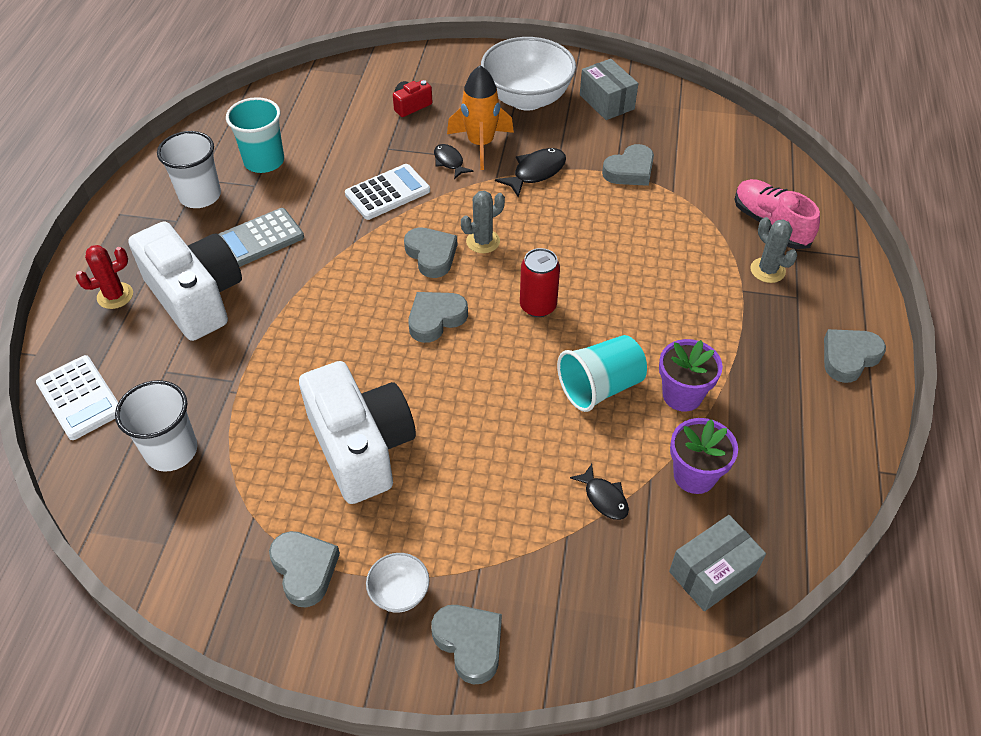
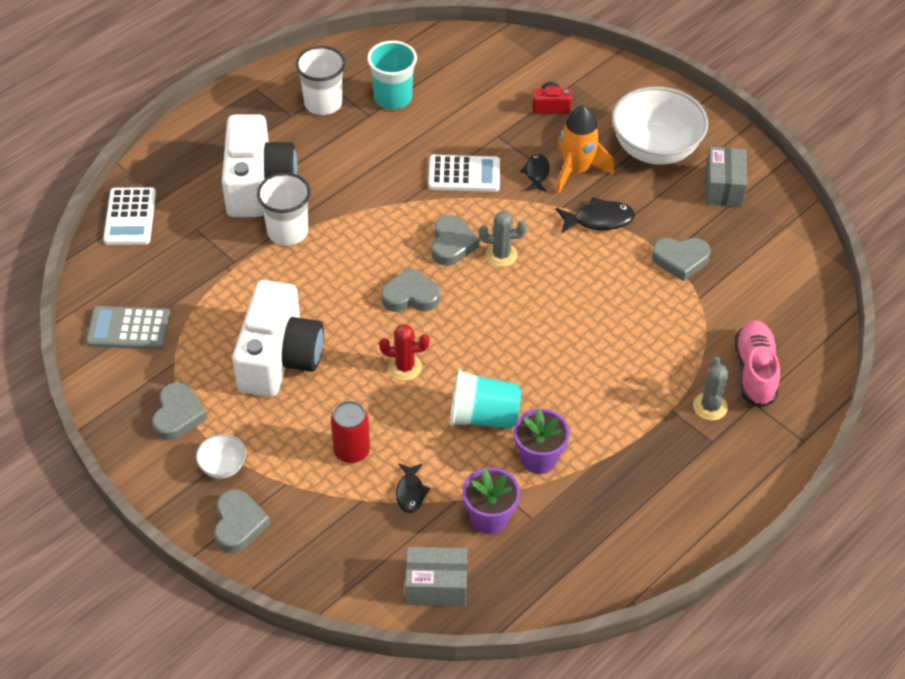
camera: 35 degrees right, 0 degrees up
red cactus [76,245,133,309] -> red cactus moved to [379,324,430,381]
white cup [115,380,197,472] -> white cup moved to [257,173,311,246]
grey calculator [218,208,304,267] -> grey calculator moved to [86,306,170,349]
red can [520,248,560,317] -> red can moved to [331,401,370,463]
grey heart [824,329,886,383] -> none

